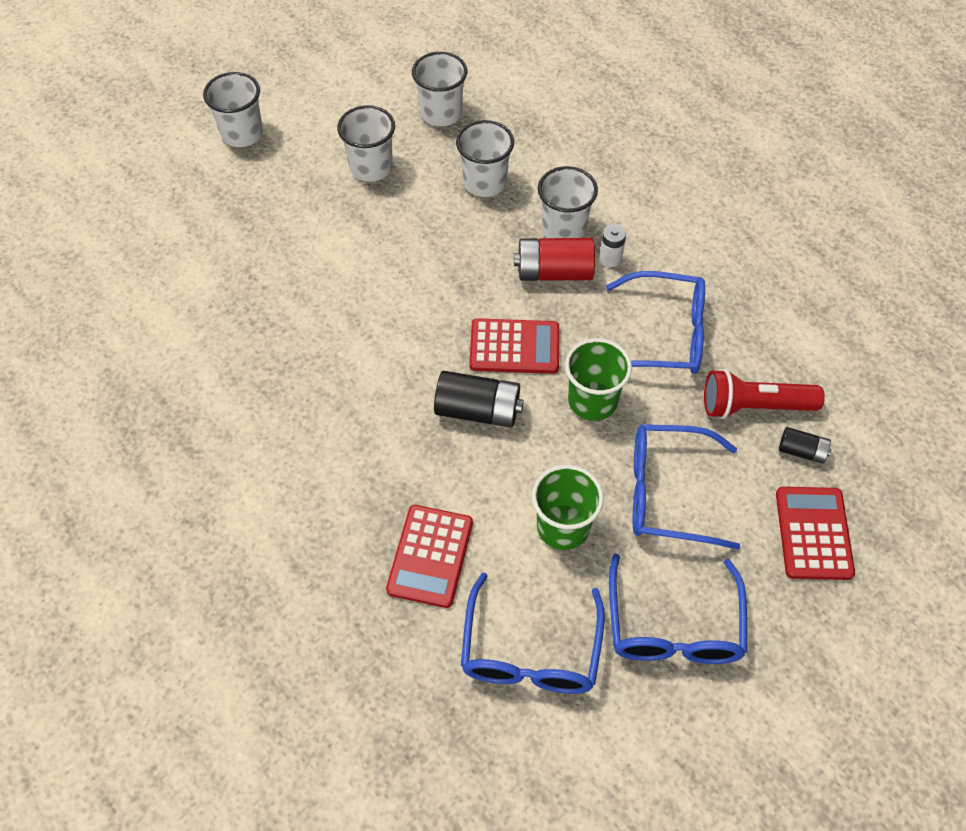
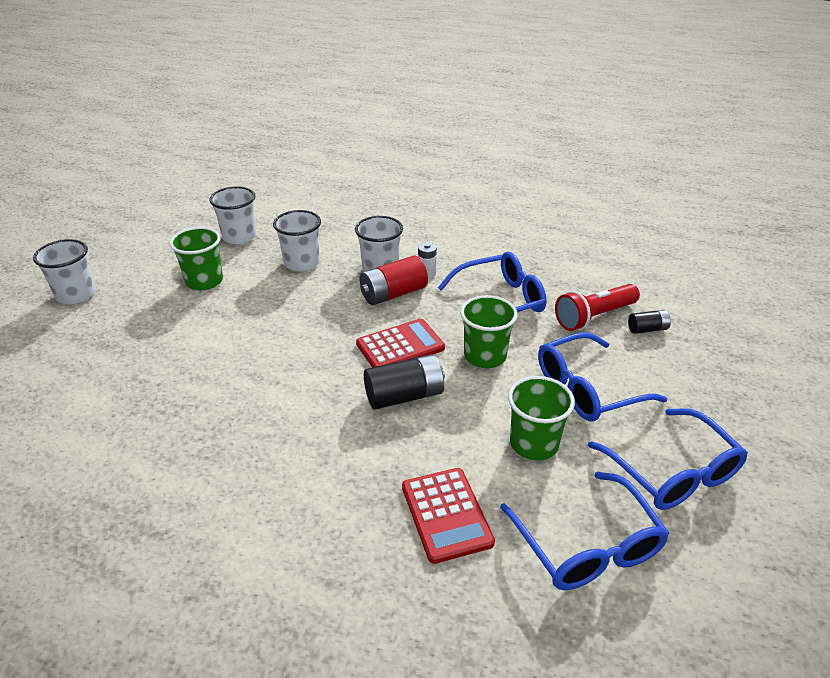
camera: 30 degrees left, 20 degrees down
white cup [337,105,395,182] -> green cup [169,227,223,290]
red calculator [776,487,855,580] -> none

